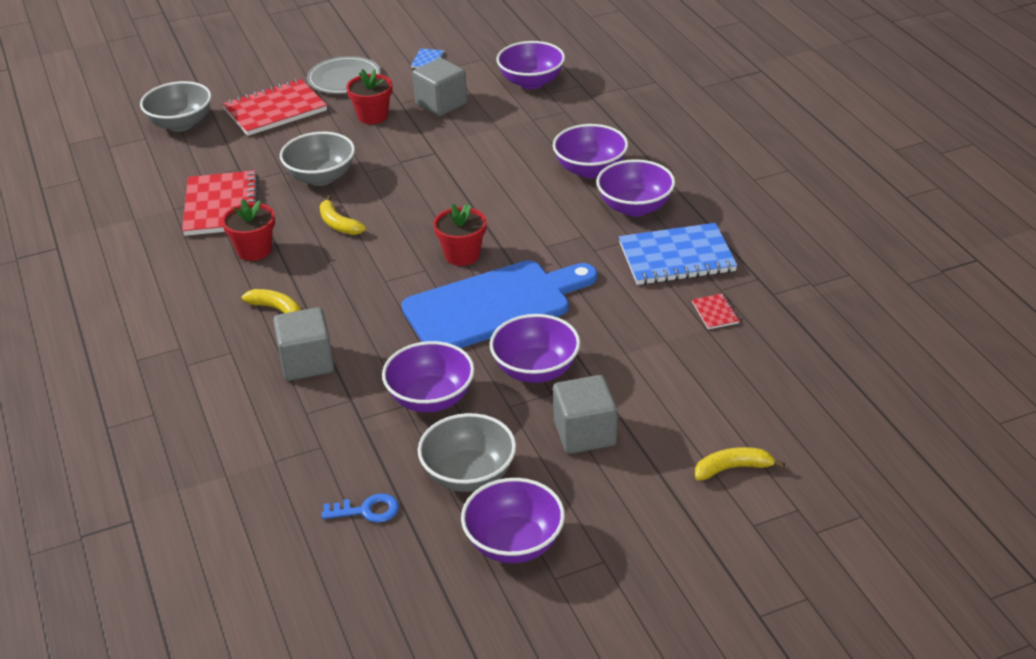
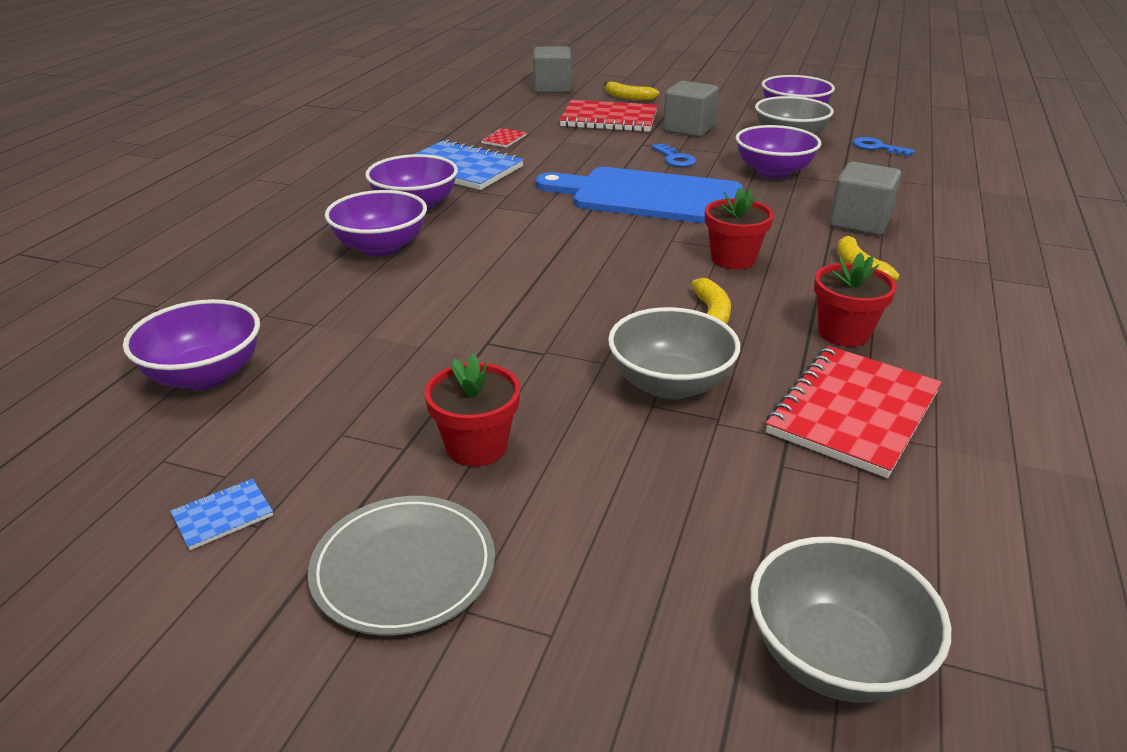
camera: 140 degrees left, 5 degrees down
red notebook [222,79,327,136] -> red notebook moved to [559,100,657,132]
grey cube [412,58,467,116] -> grey cube moved to [533,47,571,93]
red flower pot [433,204,487,266] -> red flower pot moved to [705,187,774,269]
purple bowl [490,314,580,383] -> blue key [651,143,696,167]

